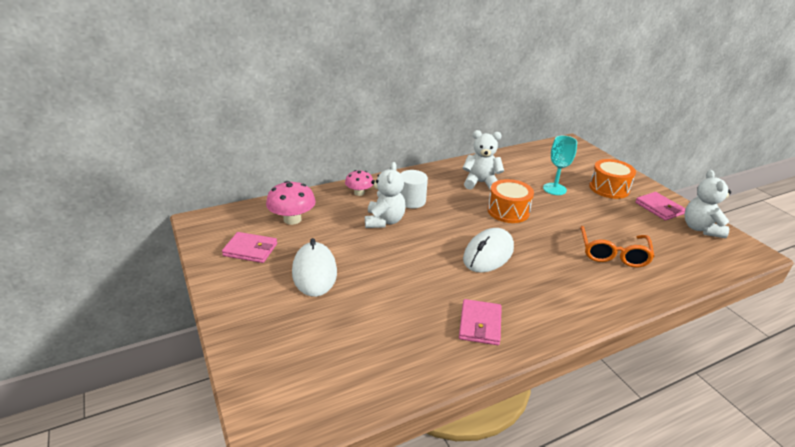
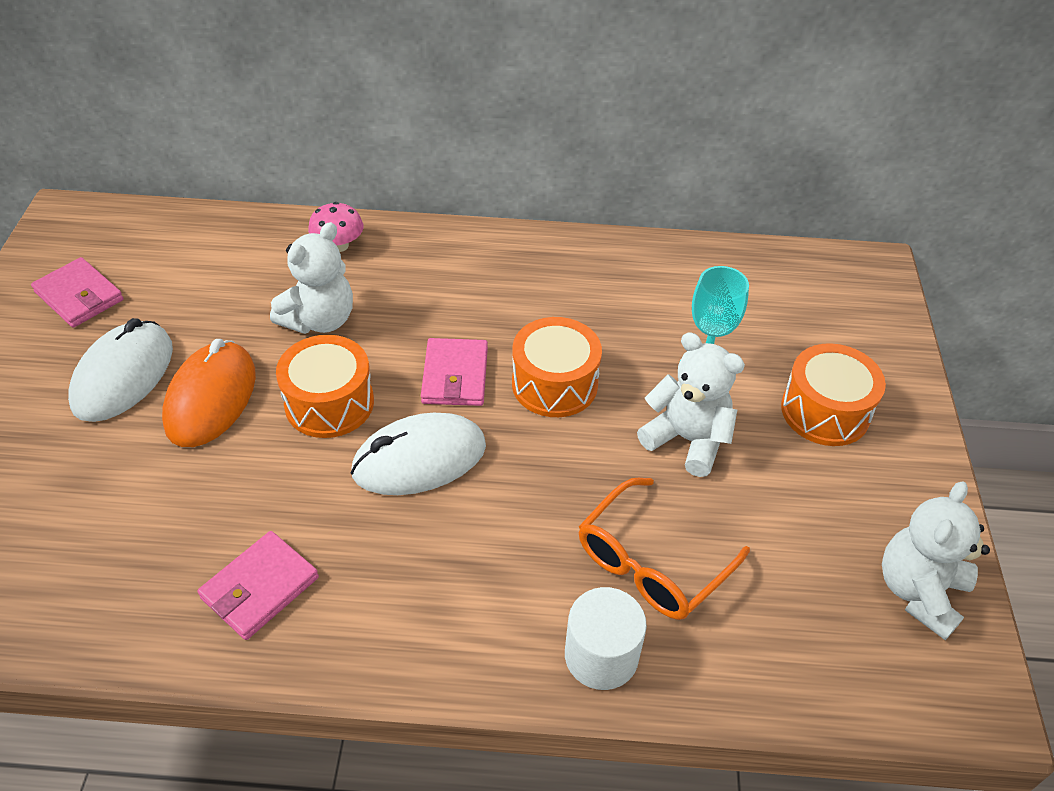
camera: 30 degrees right, 15 degrees up
pink mushroom [266,181,316,225] -> none
white cylinder [400,170,428,208] -> white cylinder moved to [565,587,647,690]
white teddy bear [463,130,504,190] -> white teddy bear moved to [637,332,745,477]
pink wallet [635,192,686,221] -> pink wallet moved to [421,338,488,406]
none -> orange mouse [162,339,256,447]
none -> orange drum [276,335,374,438]

